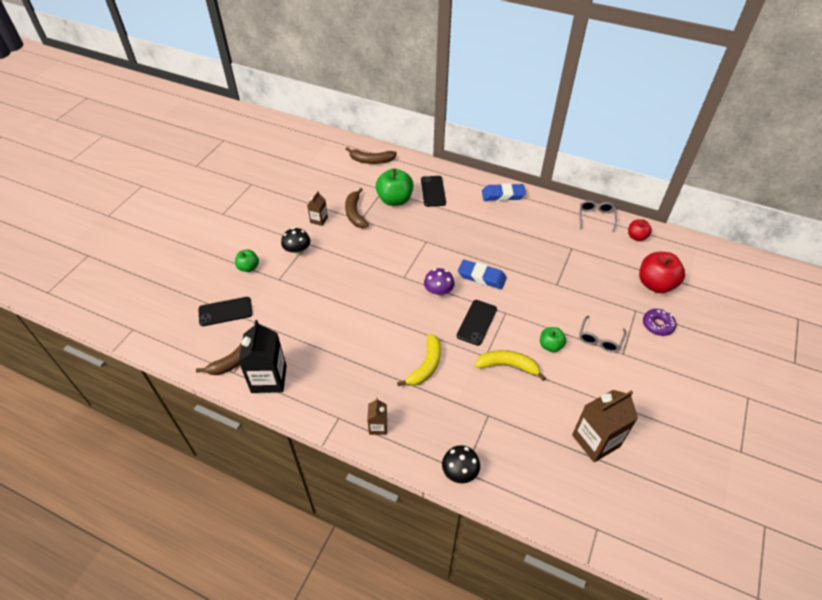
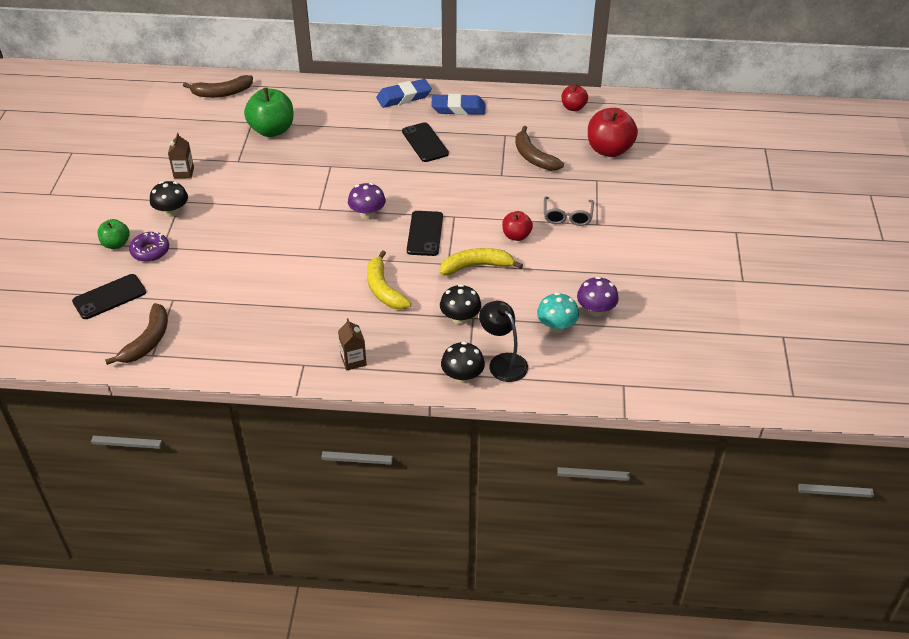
camera: 20 degrees left, 5 degrees down
black carton [238,320,287,393] -> none
brown banana [345,188,369,228] -> brown banana moved to [515,126,564,171]
yellow banana [397,334,441,386] -> yellow banana turned 150 degrees clockwise [367,250,411,310]
black phone [421,176,446,207] -> black phone moved to [402,122,449,162]
blue eraser [458,260,507,289] -> blue eraser moved to [431,94,485,115]
green apple [540,327,566,352] -> red apple [502,211,533,241]
brown carton [572,390,638,462] -> purple mushroom [577,276,619,316]
grey glasses [580,200,617,232] -> none
purple donut [643,309,676,336] -> purple donut moved to [129,231,169,262]
none -> black mushroom [440,284,481,325]
none -> black lamp [479,301,528,382]
none -> turquoise mushroom [537,293,579,333]

